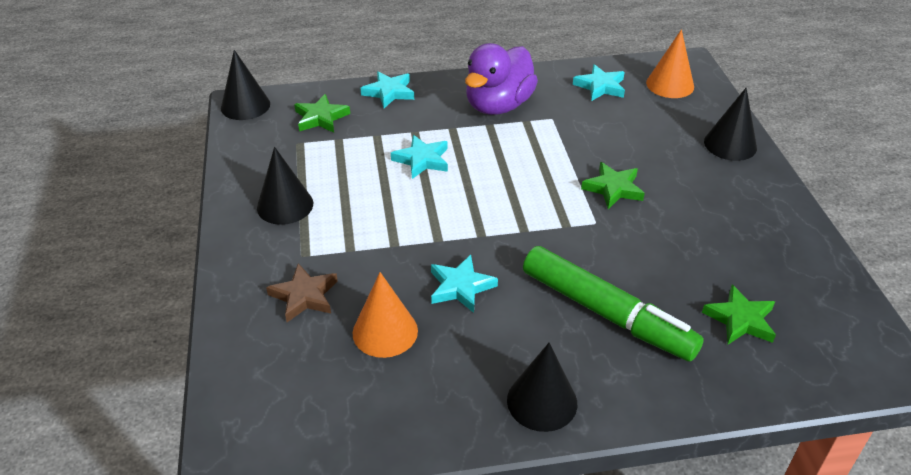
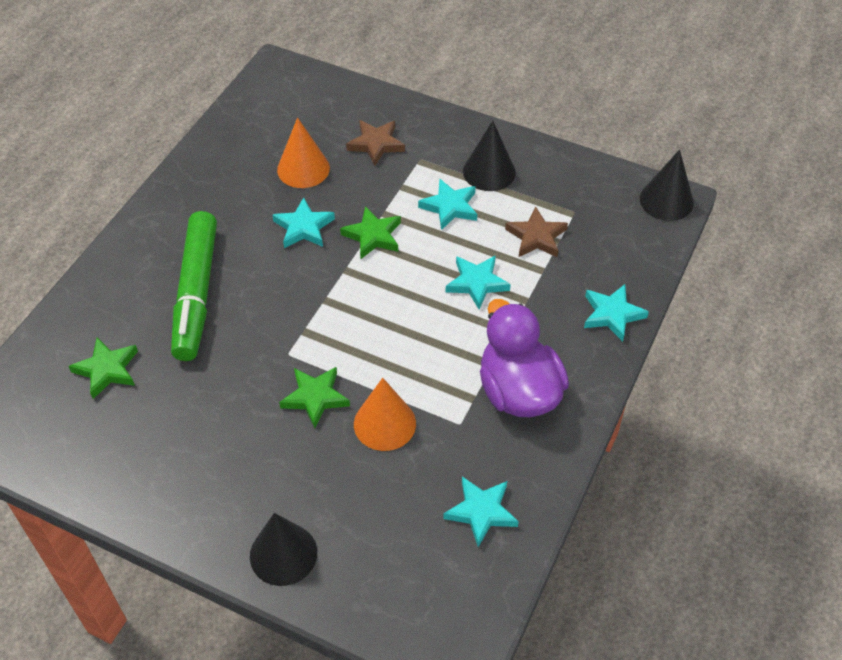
camera: 125 degrees right, 10 degrees up
green star [294,94,350,133] -> green star moved to [340,206,401,259]
black cone [507,343,577,432] -> none
green marker [523,246,704,362] -> green marker turned 75 degrees counterclockwise [171,211,217,361]
orange cone [646,29,694,98] -> orange cone moved to [354,378,416,451]
none -> turquoise star [418,179,477,230]
none -> brown star [505,207,568,258]

